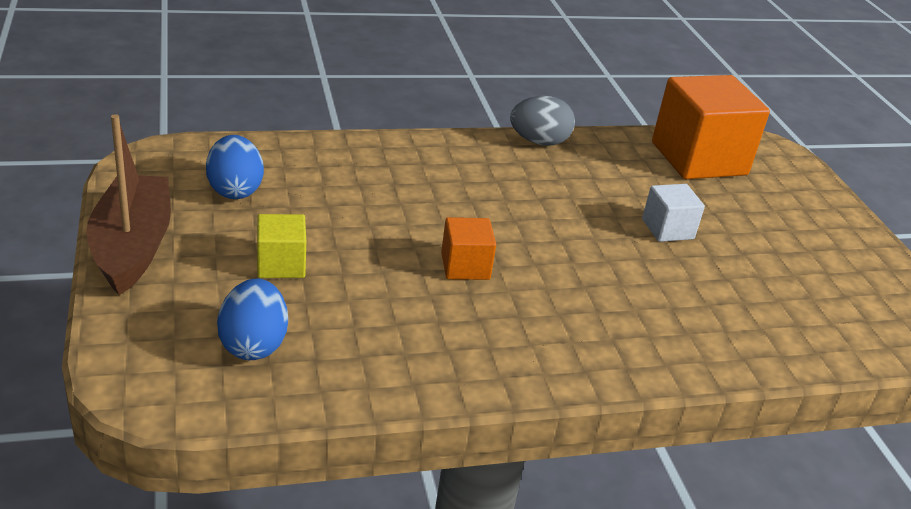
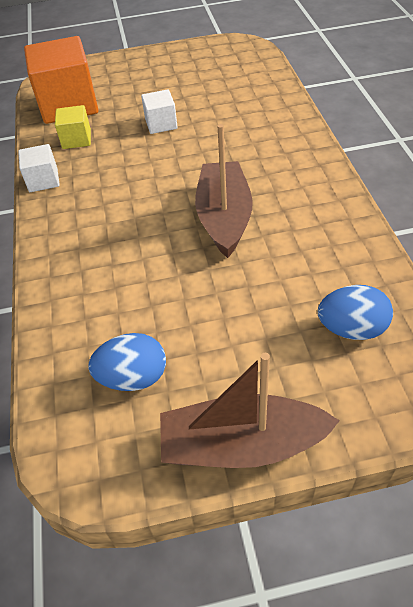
camera: 80 degrees left, 15 degrees up
yellow cube [257,214,306,278] -> yellow cube moved to [55,105,91,149]
orange cube [441,217,496,280] -> brown boat [195,124,253,258]
grey egg [510,96,575,146] -> white cube [18,144,60,192]

